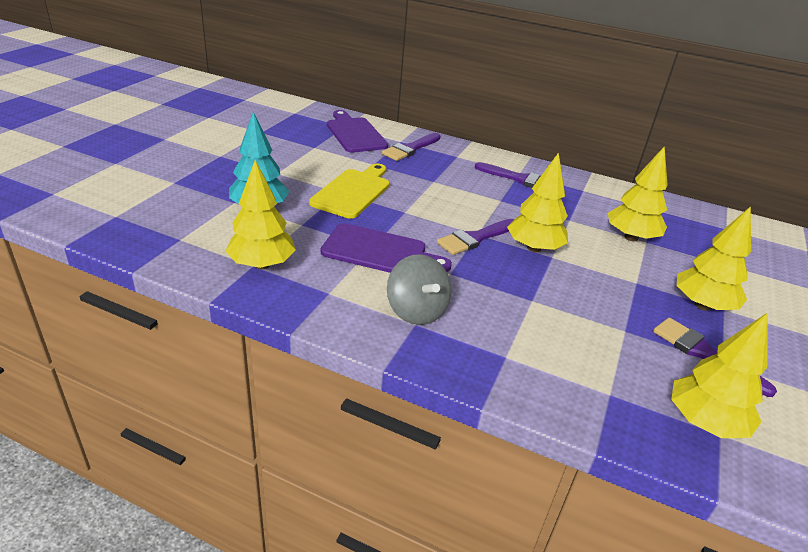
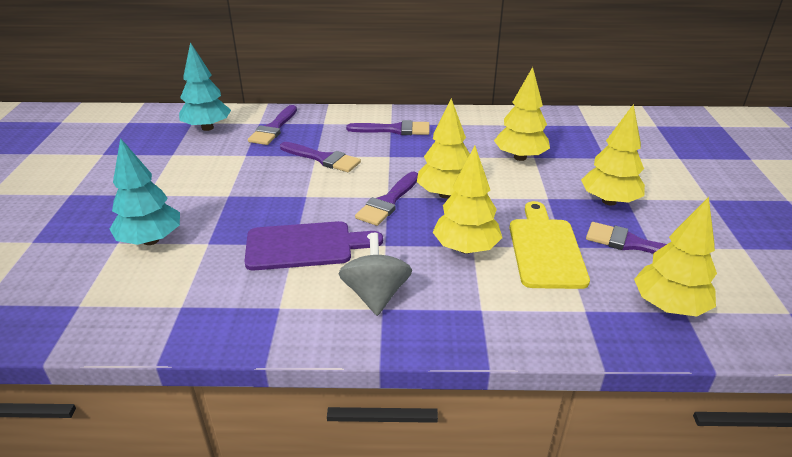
camera: 20 degrees left, 0 degrees up
yellow tree [225,160,296,269] -> yellow tree moved to [433,146,502,254]
yellow cutting board [309,164,390,219] -> yellow cutting board moved to [510,201,590,289]
purple cutting board [327,110,388,153] -> turquoise tree [179,42,231,131]
grey spinning top [387,254,451,325] -> grey spinning top turned 135 degrees counterclockwise [339,233,412,316]
none -> purple brush [280,142,361,172]

